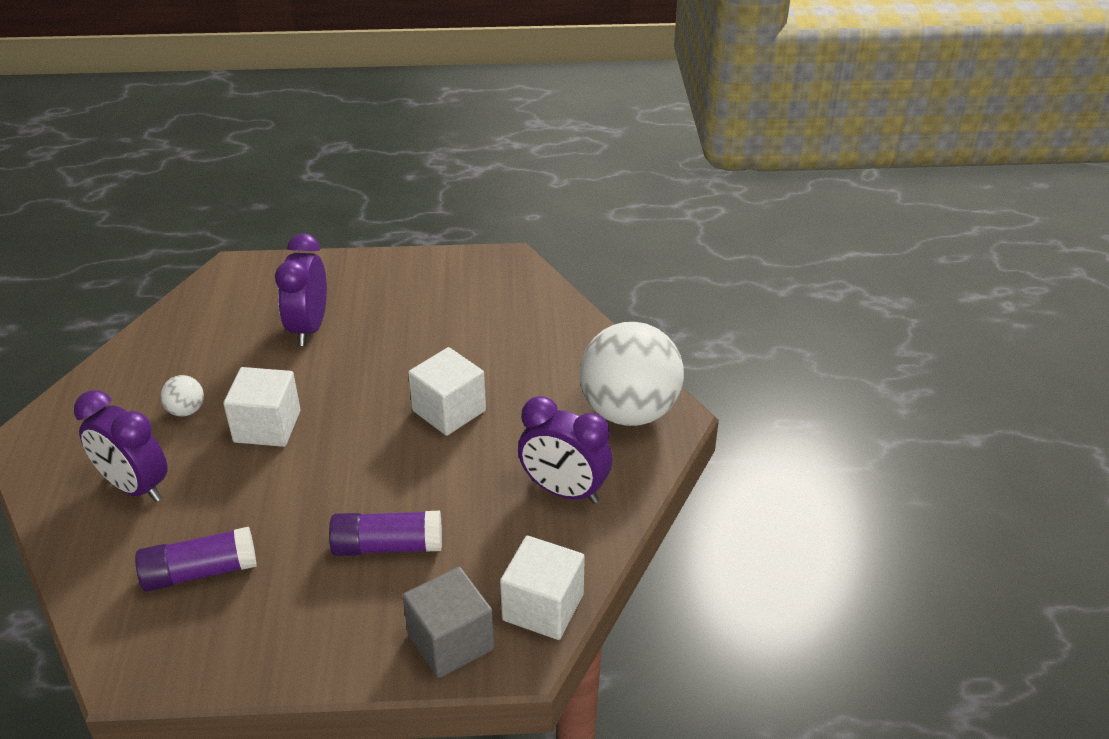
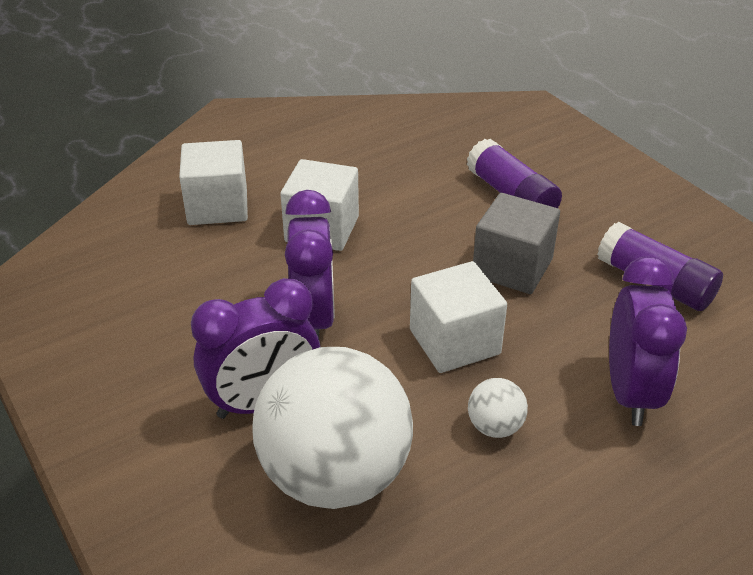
camera: 120 degrees left, 0 degrees up
grey cube [403,567,494,678] -> grey cube moved to [473,193,560,294]
white cube [500,536,585,640] -> white cube moved to [179,140,248,225]
purple clock [518,396,612,503] -> purple clock moved to [285,190,335,337]
white ball [580,322,684,426] -> white ball moved to [252,347,413,509]

